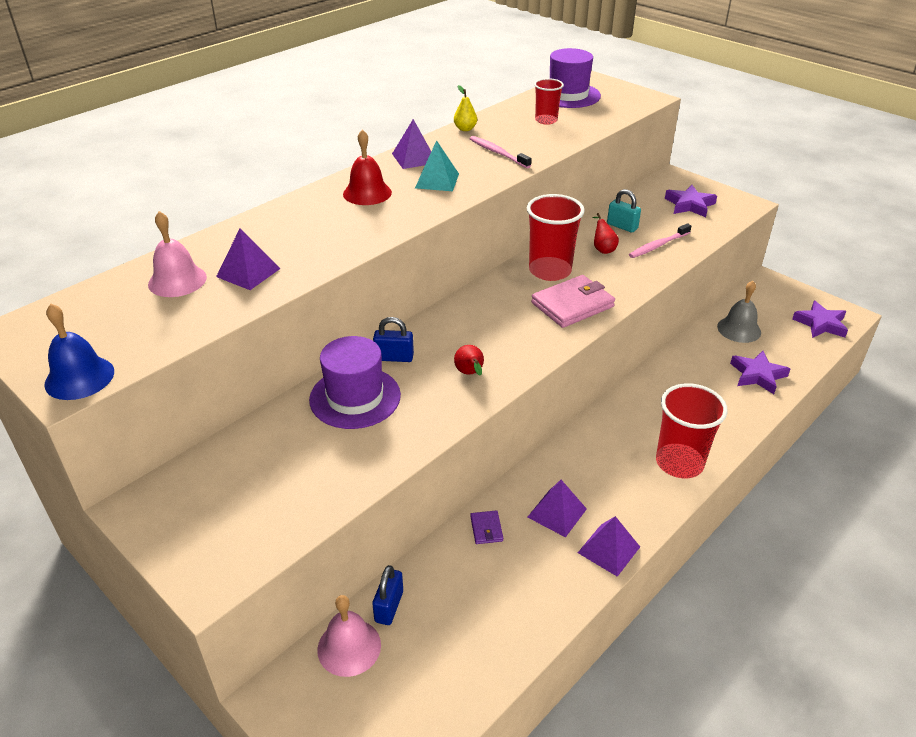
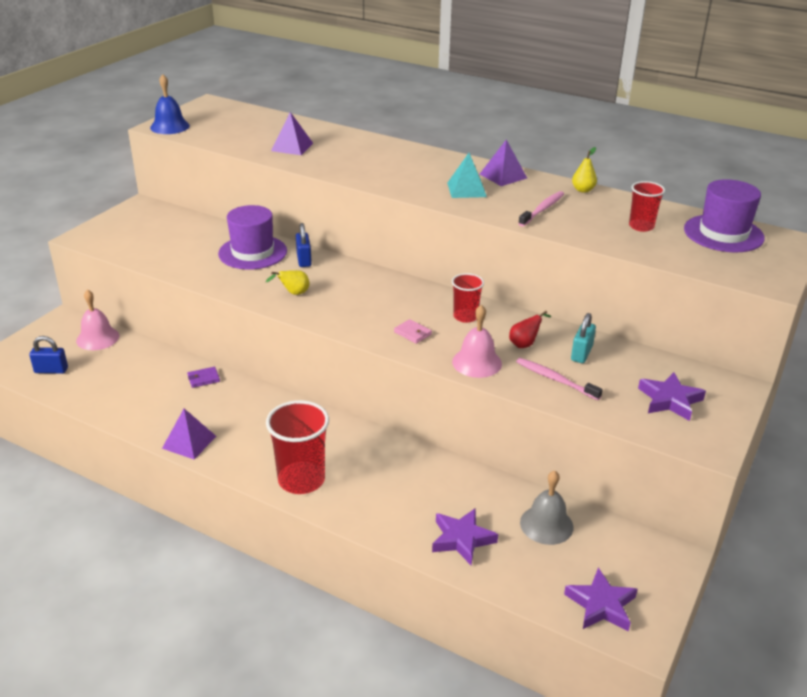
camera: 75 degrees right, 5 degrees down
pink bell [148,211,207,297] -> pink bell moved to [452,305,502,378]
red bell [343,129,392,205] -> none
blue padlock [372,565,403,625] -> blue padlock moved to [29,336,68,374]
red pear [454,345,484,376] -> yellow pear [266,270,309,295]
red cup [527,194,585,281] -> red cup [452,273,484,323], size x0.58
purple pyramid [528,480,587,537] -> none
pink wallet [531,275,615,328] -> pink wallet [394,319,432,344], size x0.47

